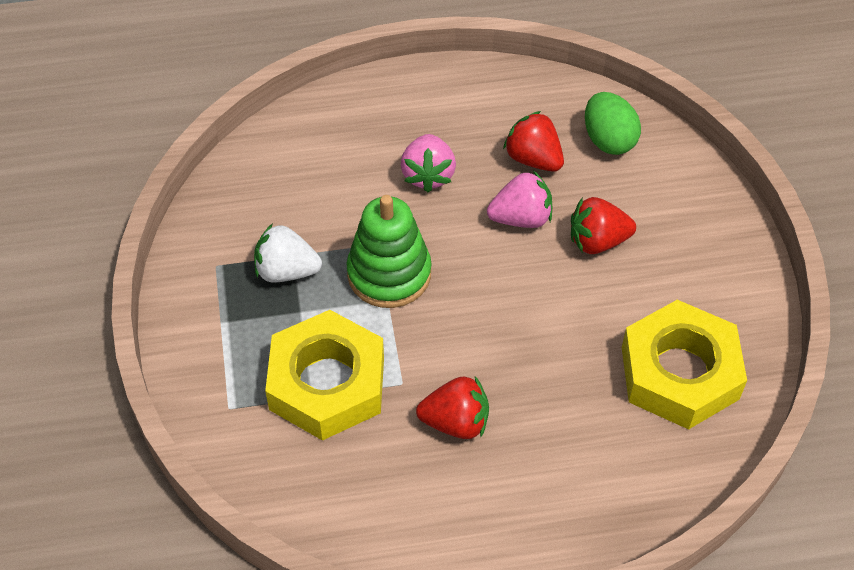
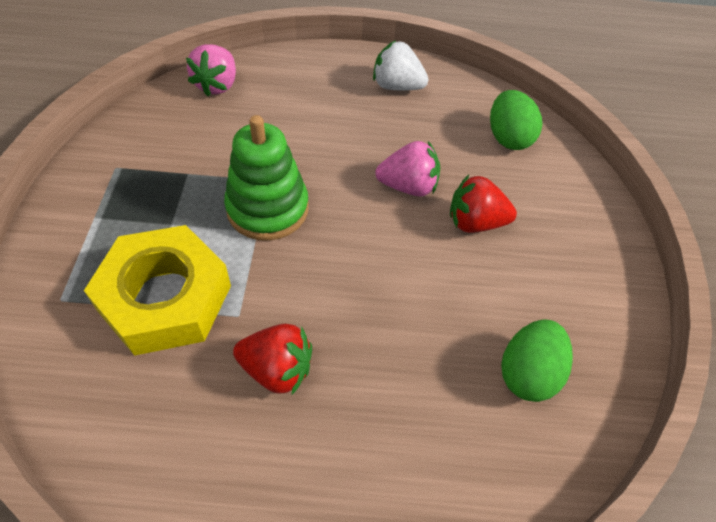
camera: 10 degrees right, 0 degrees up
white strawberry [254,223,322,282] -> white strawberry moved to [373,40,428,91]
pink strawberry [401,134,456,192] -> pink strawberry moved to [186,44,236,97]
red strawberry [503,111,564,172] -> none
yellow nut [622,300,747,429] -> green egg [501,319,573,402]

